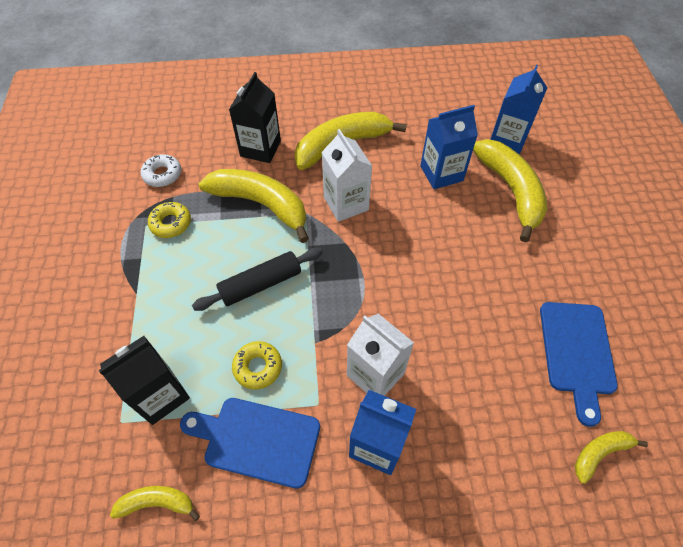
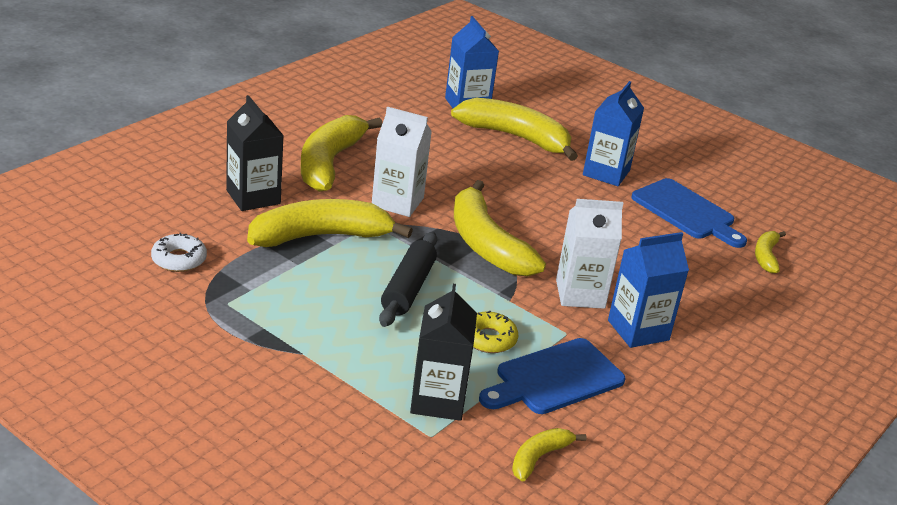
camera: 50 degrees left, 25 degrees down
yellow donut [148,202,191,238] -> none
blue carton [420,105,478,189] -> blue carton moved to [583,81,644,186]
none -> yellow banana [454,180,546,276]

